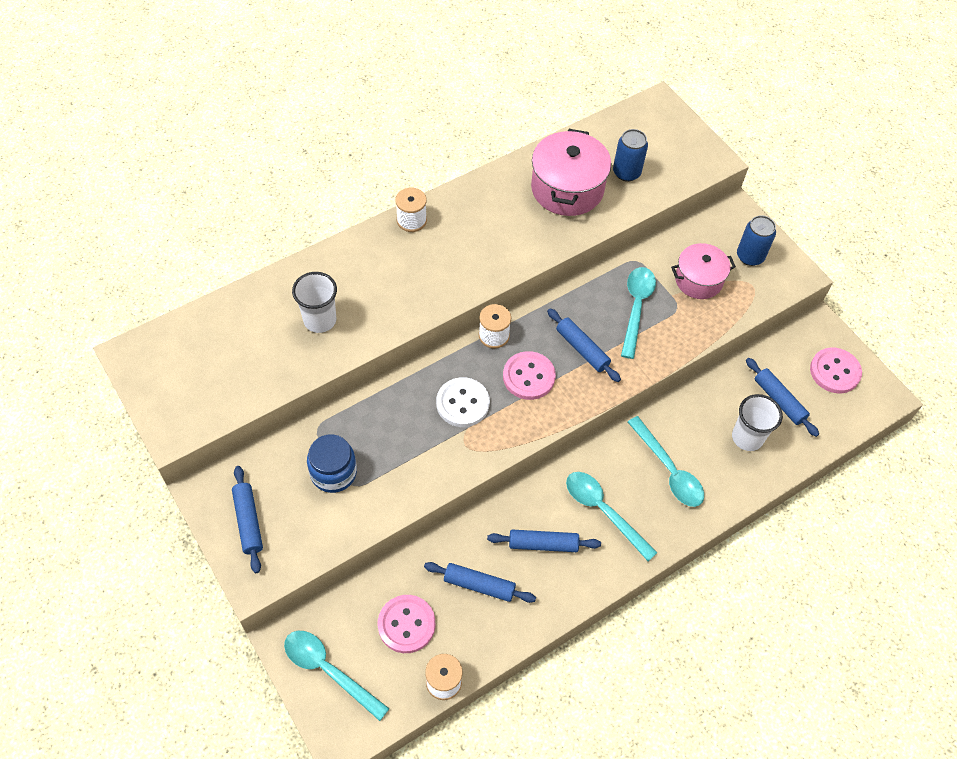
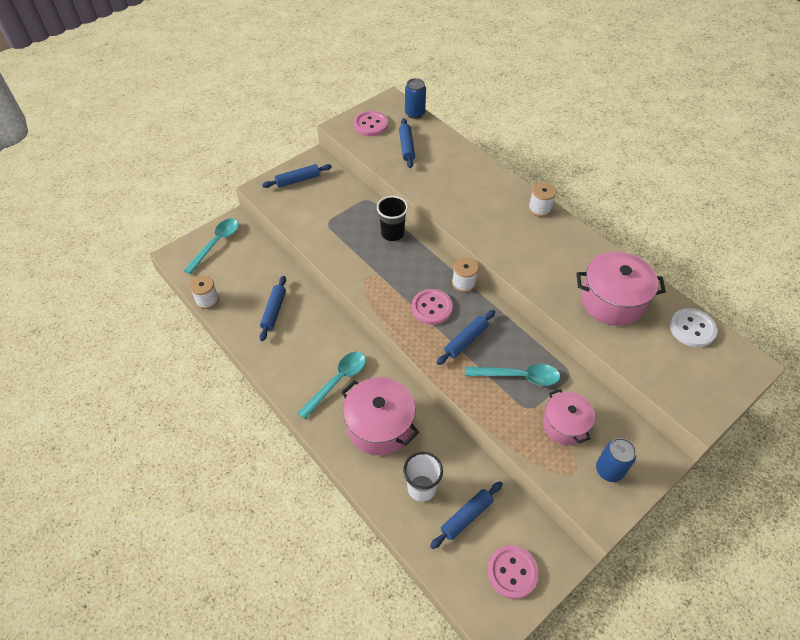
camera: 85 degrees right, 5 degrees down
white cup [292,272,337,333] -> none
blue jar [307,434,357,493] -> none
pink button [378,595,435,653] -> pink button moved to [354,111,388,136]
white button [436,377,490,427] -> white button moved to [670,308,717,348]
blue rolling pin [487,530,601,552] -> blue rolling pin moved to [399,118,415,168]
blue can [613,129,648,182] -> blue can moved to [405,78,426,119]
turquoise spoon [628,416,704,507] -> pink pot [341,377,419,455]
none -> black cup [377,196,408,241]

